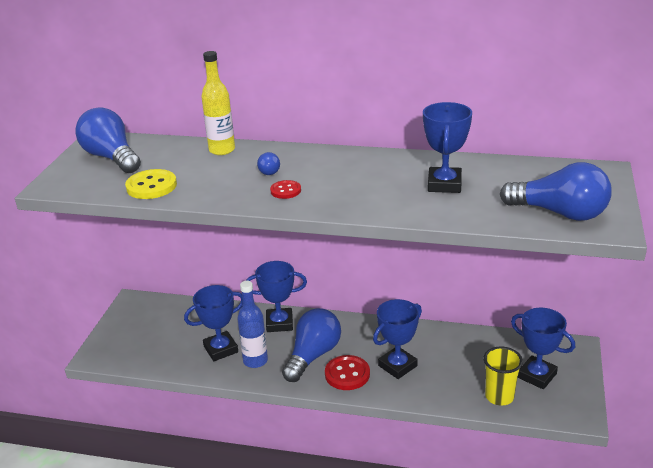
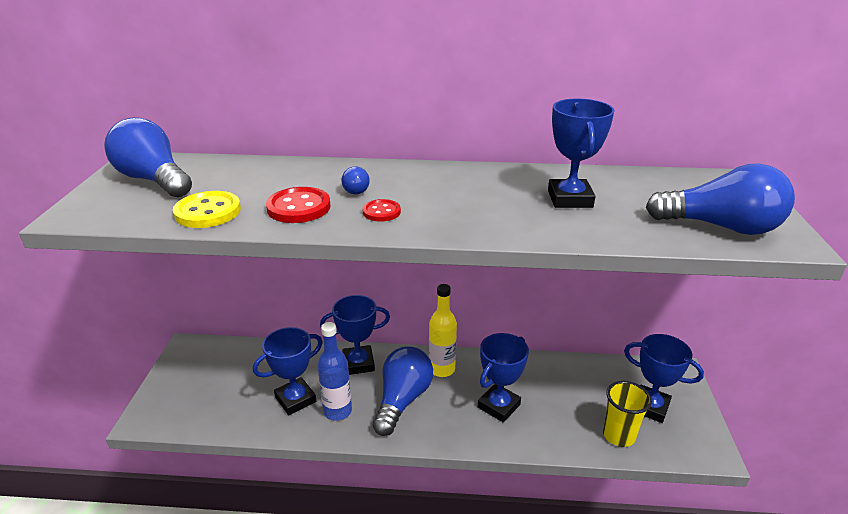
camera: 10 degrees left, 0 degrees up
yellow bottle [201,51,235,155] -> yellow bottle moved to [429,284,457,377]
red button [325,355,370,390] -> red button moved to [266,187,331,223]

